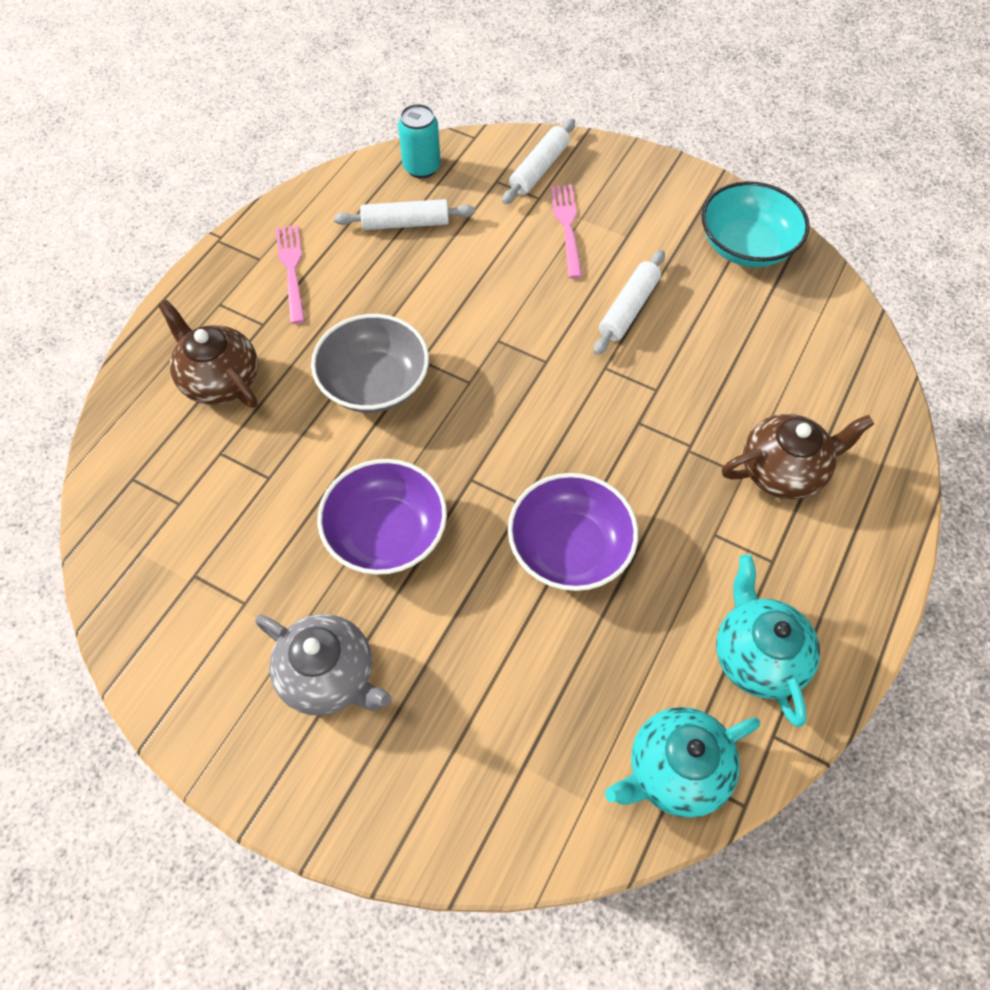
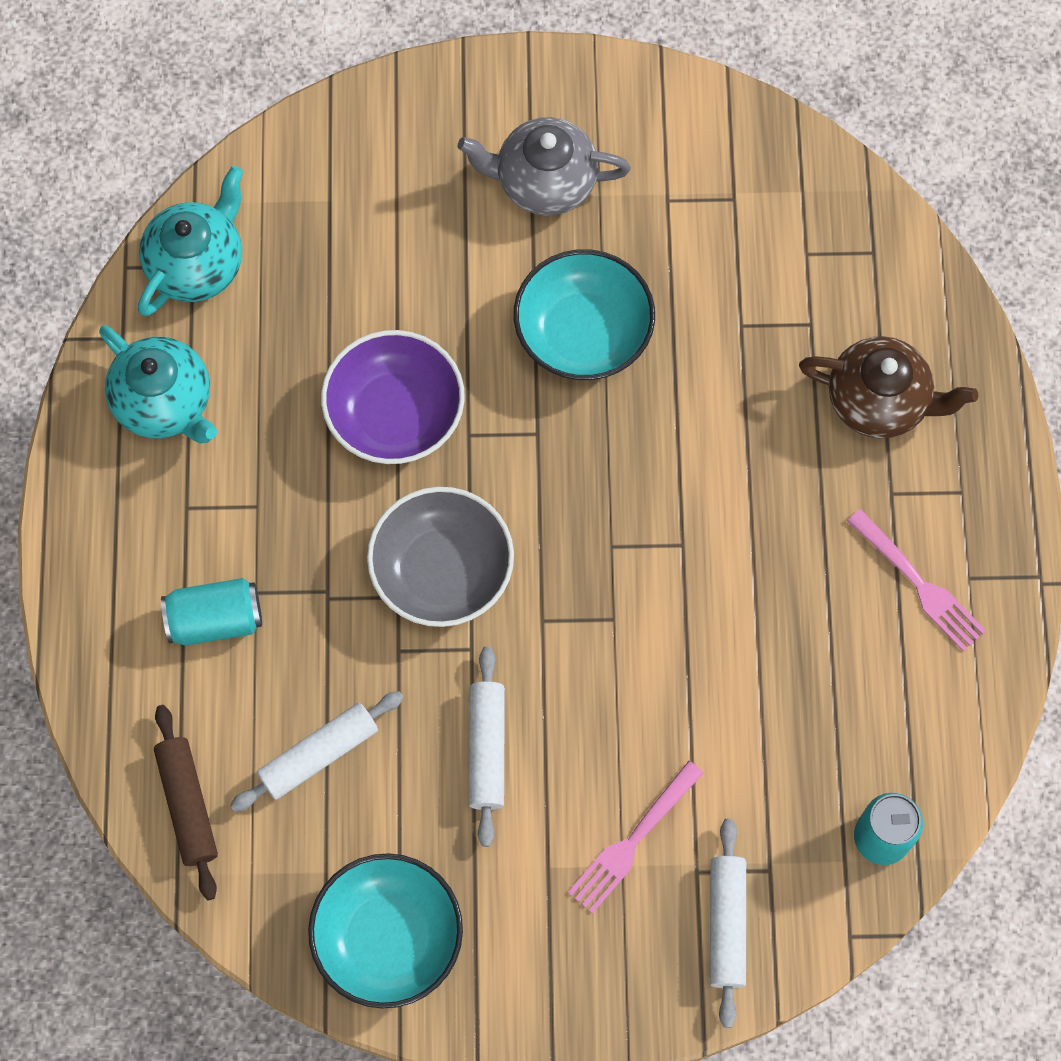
camera: 150 degrees right, 10 degrees up
grey bowl [311,314,429,413] -> grey bowl moved to [367,487,514,627]
purple bowl [317,459,447,575] -> turquoise bowl [514,249,655,380]
white rolling pin [334,199,475,230] -> white rolling pin moved to [230,691,404,812]
pink fork [551,185,582,279] -> pink fork turned 75 degrees clockwise [568,761,704,914]
brown teapot [722,414,874,499] -> turquoise can [161,578,262,646]
none -> brown rolling pin [154,705,218,900]

